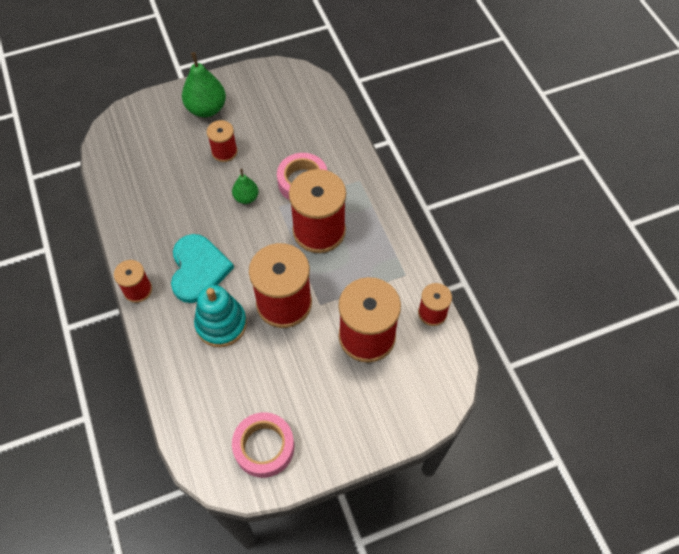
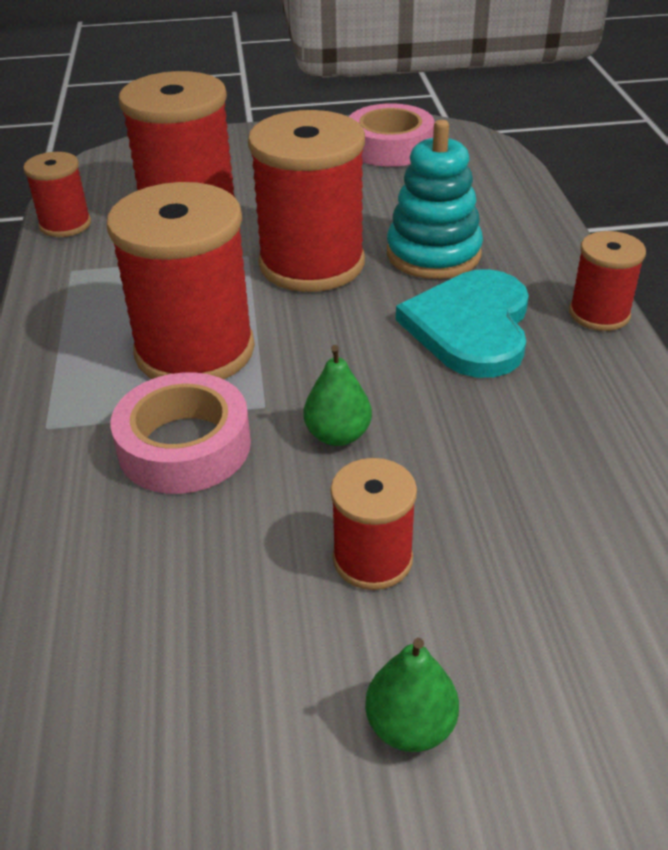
camera: 165 degrees left, 20 degrees down
green pear [182,52,226,117] -> green pear [365,638,459,752], size x0.57

